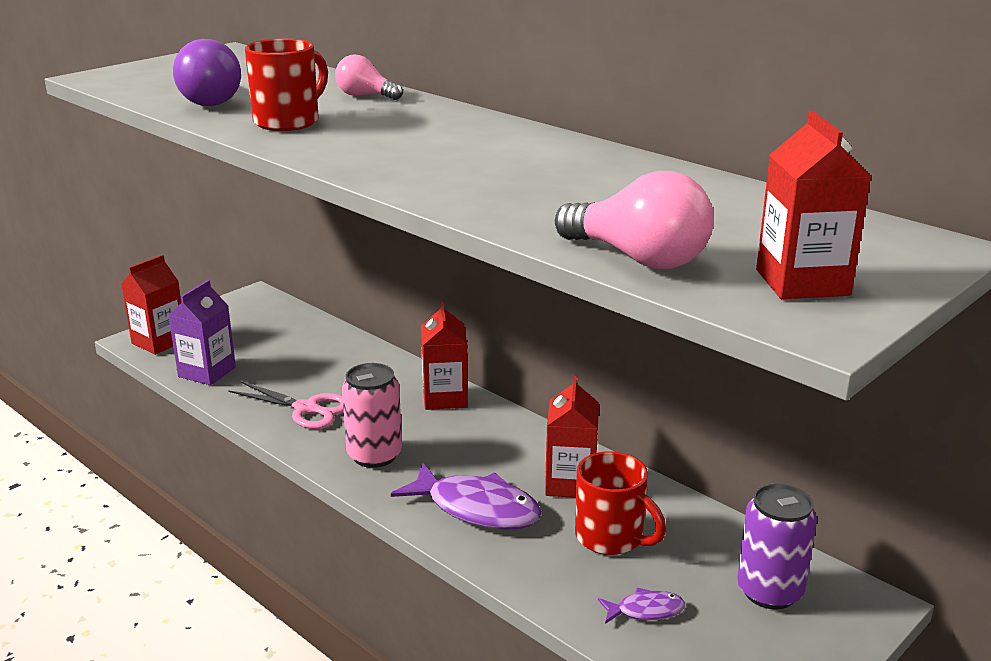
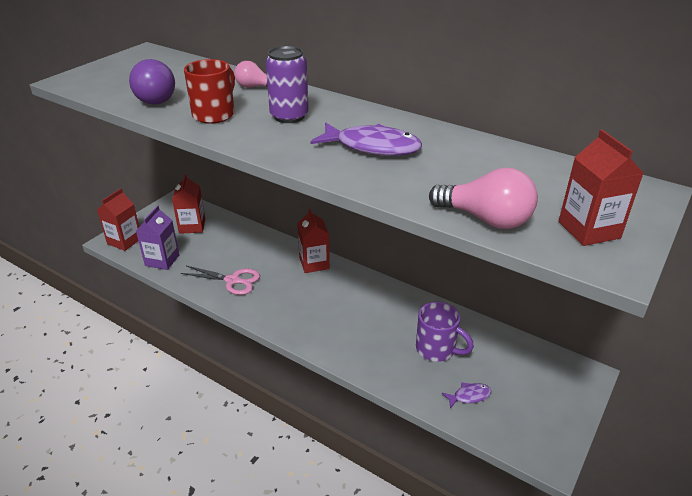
camera: 10 degrees left, 10 degrees up
pink can [342,363,402,468] -> none
purple fish [391,463,542,530] -> purple fish moved to [310,122,422,156]
red carton [545,376,599,498] -> red carton moved to [172,174,205,234]
red mug [575,451,666,555] -> purple mug [416,302,474,362]
purple can [737,484,817,609] -> purple can moved to [266,46,309,123]

